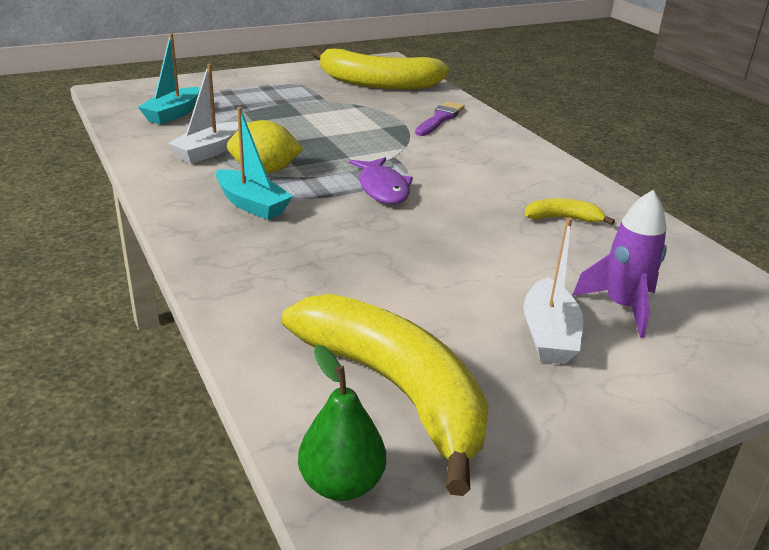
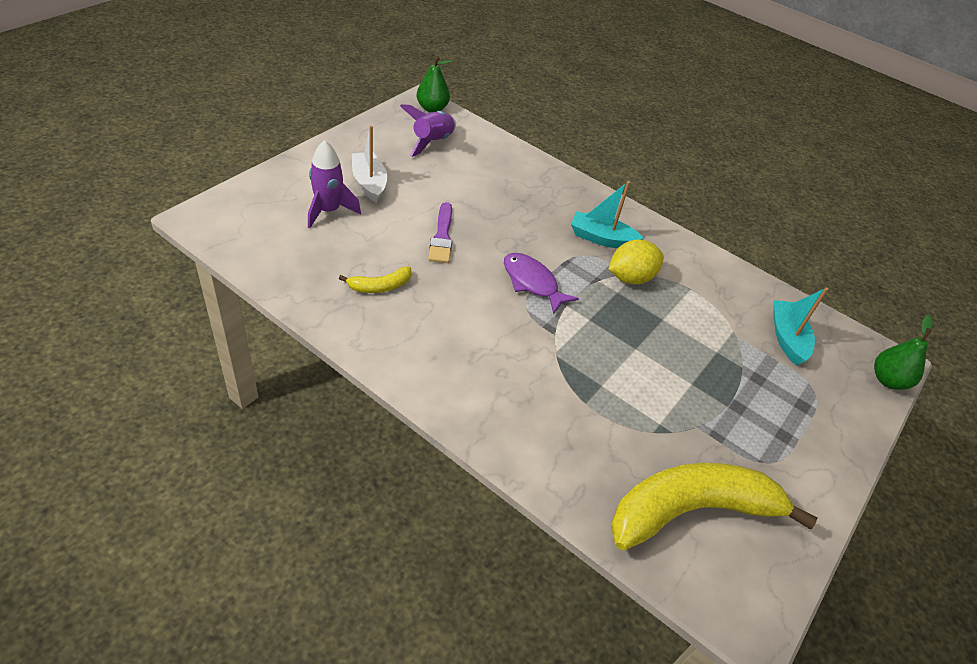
camera: 150 degrees right, 15 degrees up
white boat [168,64,238,164] -> none
yellow banana [282,294,489,496] -> purple rocket [400,104,456,157]
purple brush [415,101,465,136] -> purple brush moved to [428,202,452,263]
none -> green pear [874,315,933,390]

